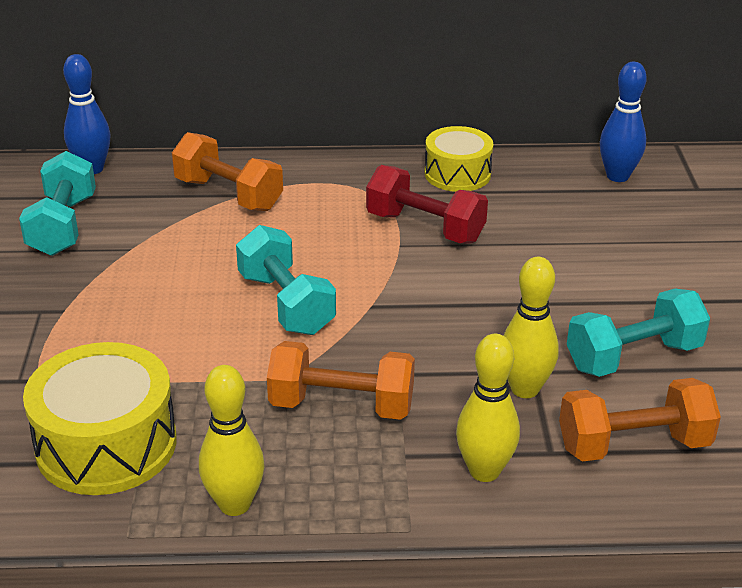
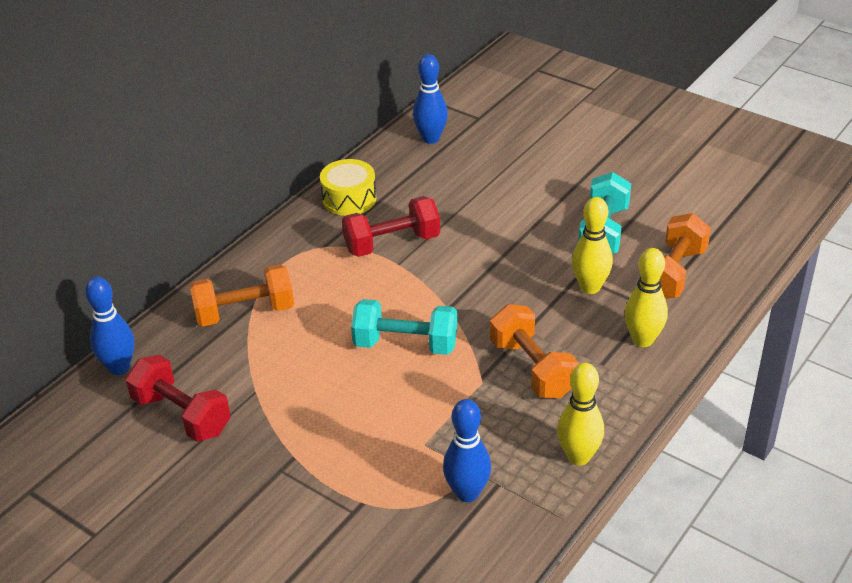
camera: 50 degrees left, 5 degrees up
turquoise dumbbell [19,151,96,256] -> red dumbbell [126,355,231,442]
yellow drum [23,342,177,495] -> blue bowling pin [443,399,491,502]
orange dumbbell [267,341,415,420] -> orange dumbbell turned 75 degrees counterclockwise [490,304,579,398]

